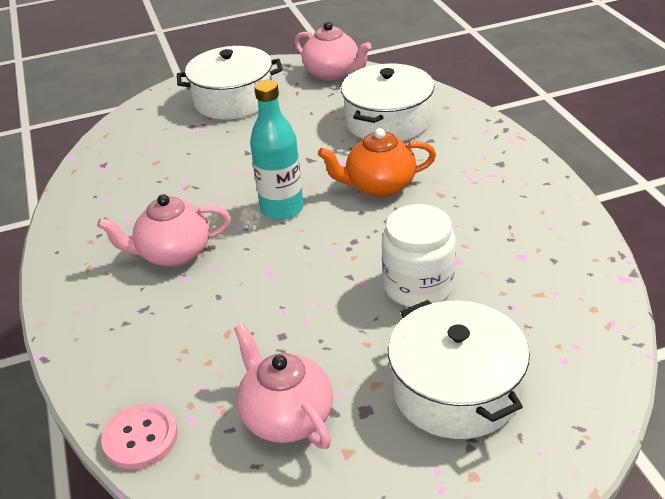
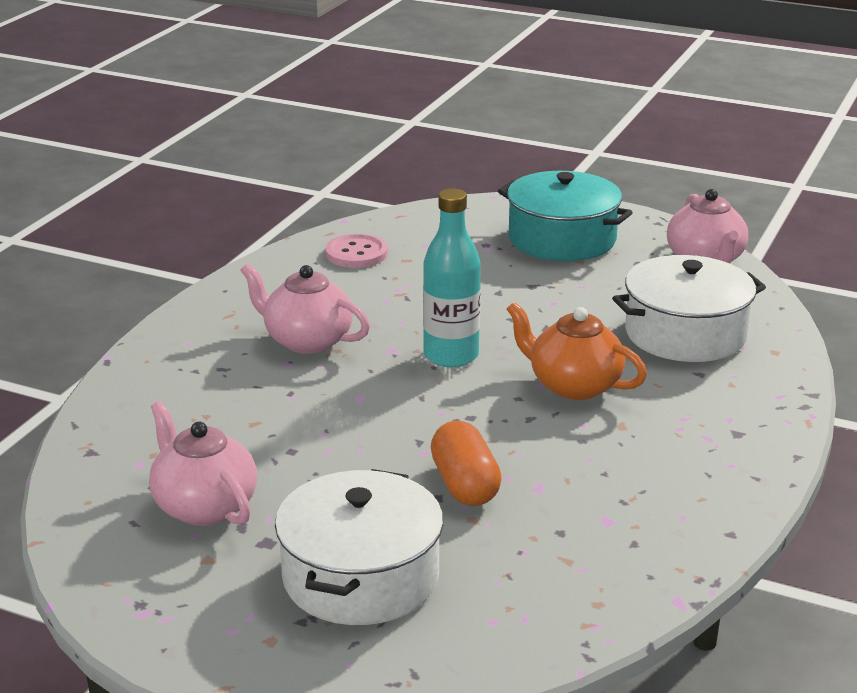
camera: 40 degrees right, 10 degrees down
pink button [101,403,178,469] -> pink button moved to [325,234,388,268]
white pot [177,46,283,119] -> turquoise pot [498,171,633,261]
pink teapot [234,323,333,449] -> pink teapot turned 45 degrees counterclockwise [149,401,257,526]
white jar [382,204,456,307] -> orange capsule [431,421,502,506]

